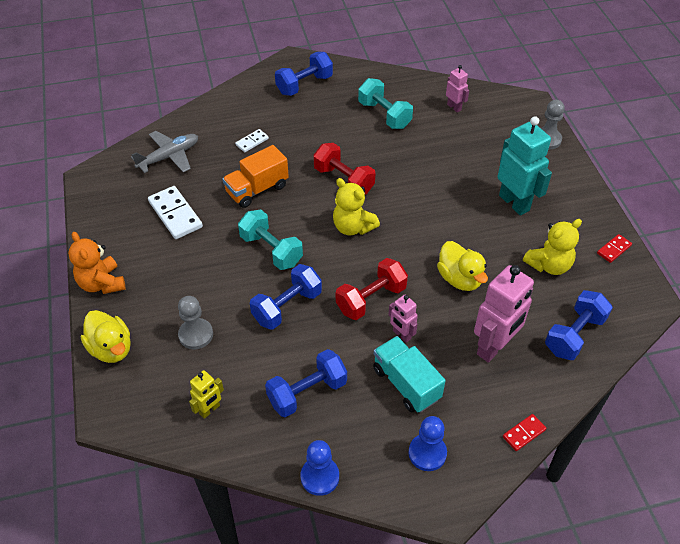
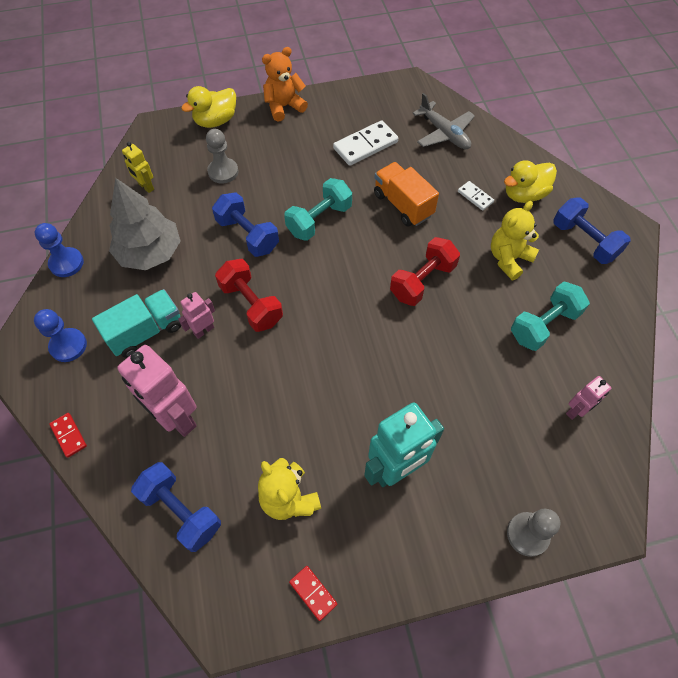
camera: 90 degrees right, 10 degrees up
blue dumbbell [265,349,347,417] -> grey tree [109,178,181,270]
yellow teddy bear [333,178,380,235] -> yellow teddy bear moved to [491,201,539,280]
yellow duck [437,241,488,291] -> yellow duck moved to [504,161,557,203]

